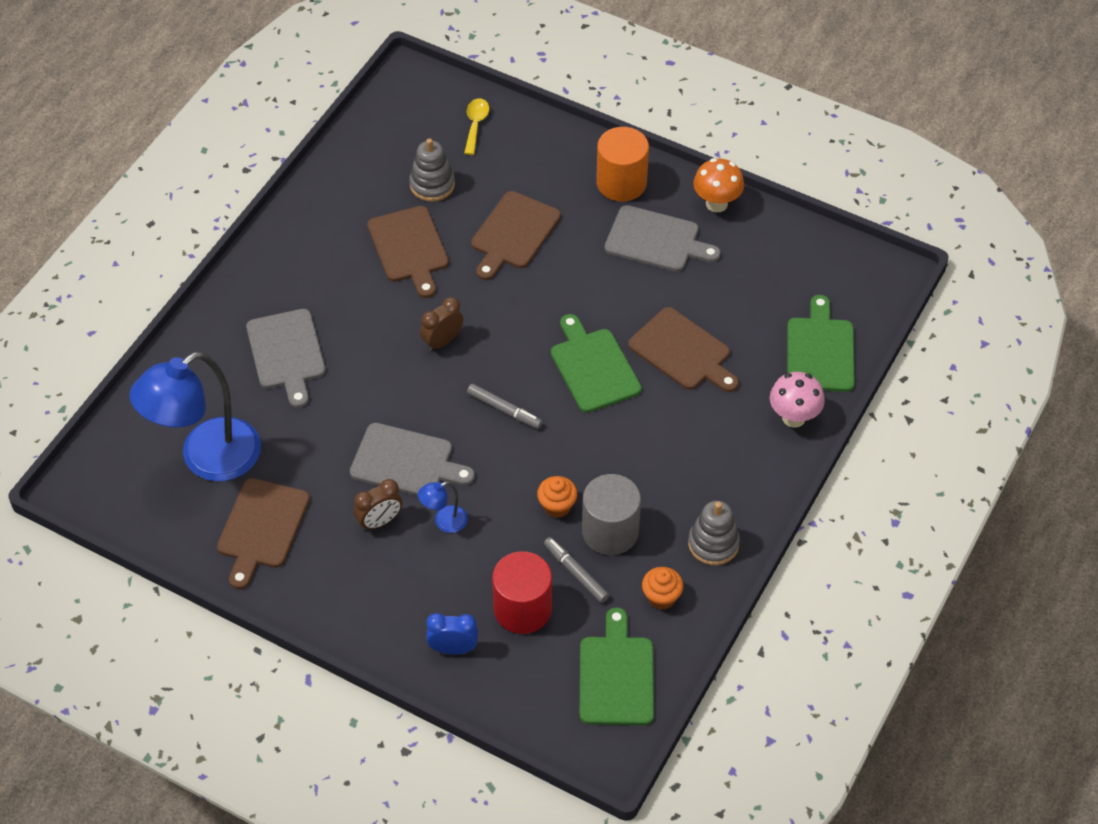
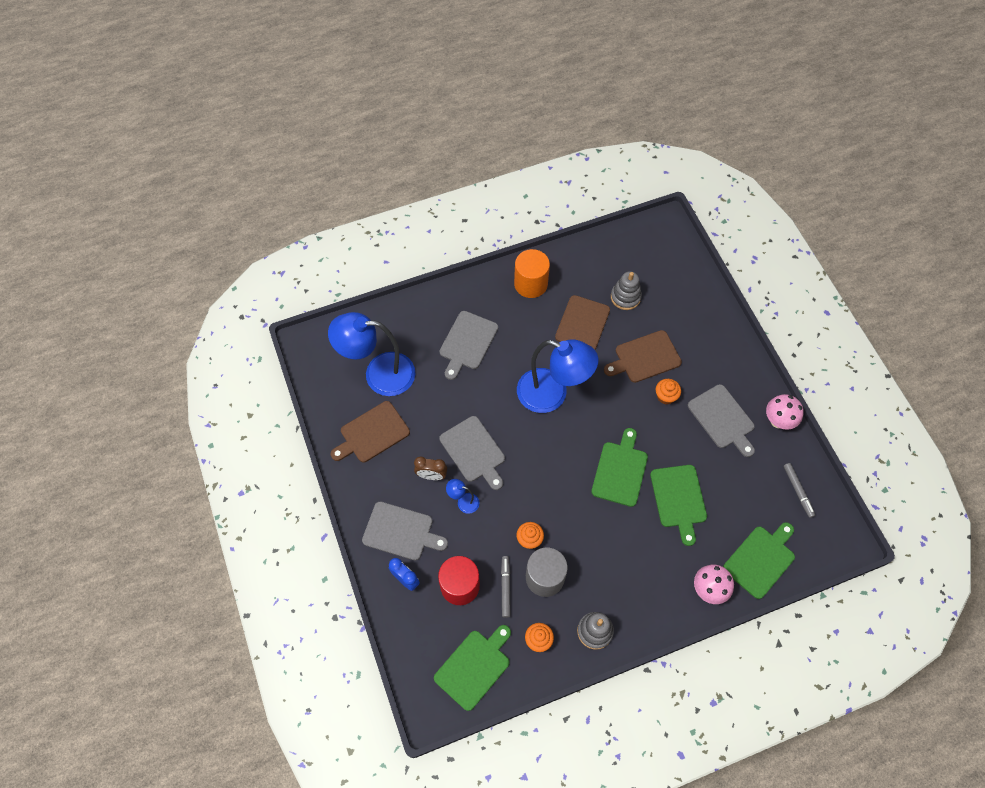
camera: 40 degrees right, 10 degrees up
brown clock [420,297,463,352] -> blue lamp [517,339,598,413]
yellow spoon [464,98,489,155] -> none
grey marker [467,384,543,429] -> grey marker moved to [784,463,815,518]
orange cylinder [596,127,649,202] -> orange cylinder moved to [514,249,550,298]
brown cutting board [628,307,739,392] -> green cutting board [650,465,707,546]
orange mushroom [693,158,744,212] -> pink mushroom [766,394,804,430]
none -> grey cutting board [362,502,448,561]
none -> orange cupcake [656,379,681,404]

